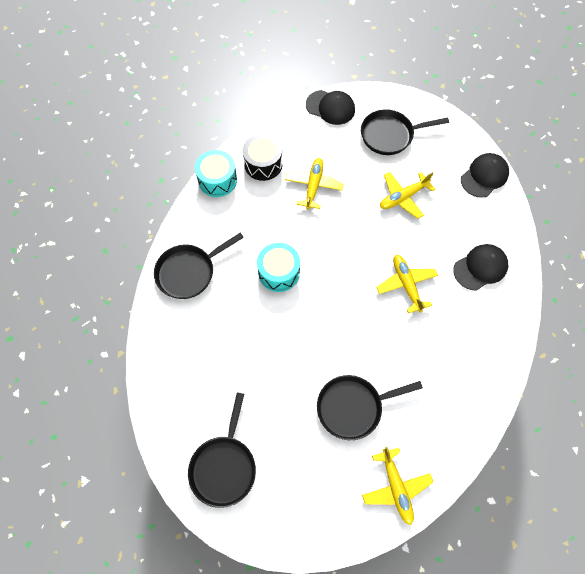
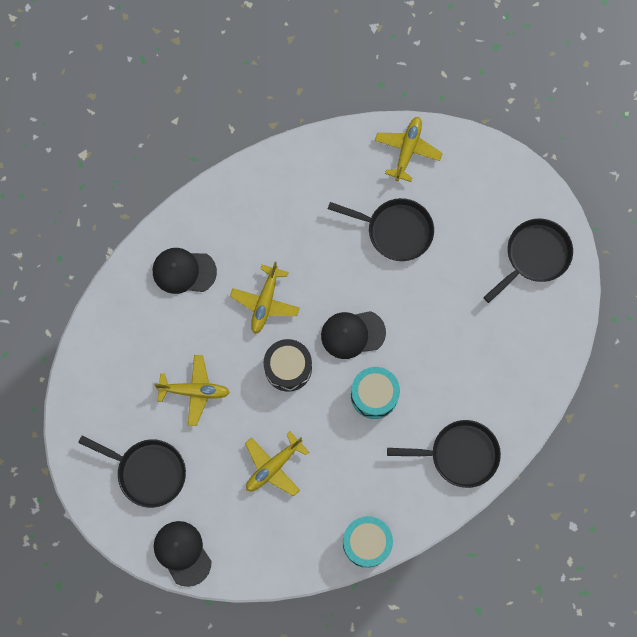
camera: 145 degrees left, 10 degrees up
black drum [243,134,283,181] -> black drum moved to [263,339,312,392]
black cap [461,153,509,198] -> black cap moved to [321,311,386,359]

